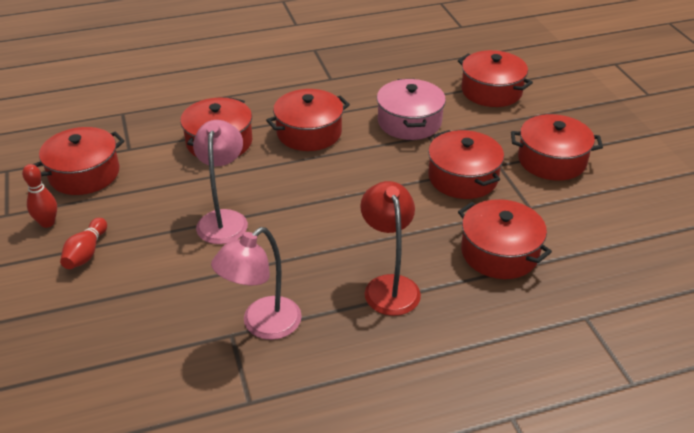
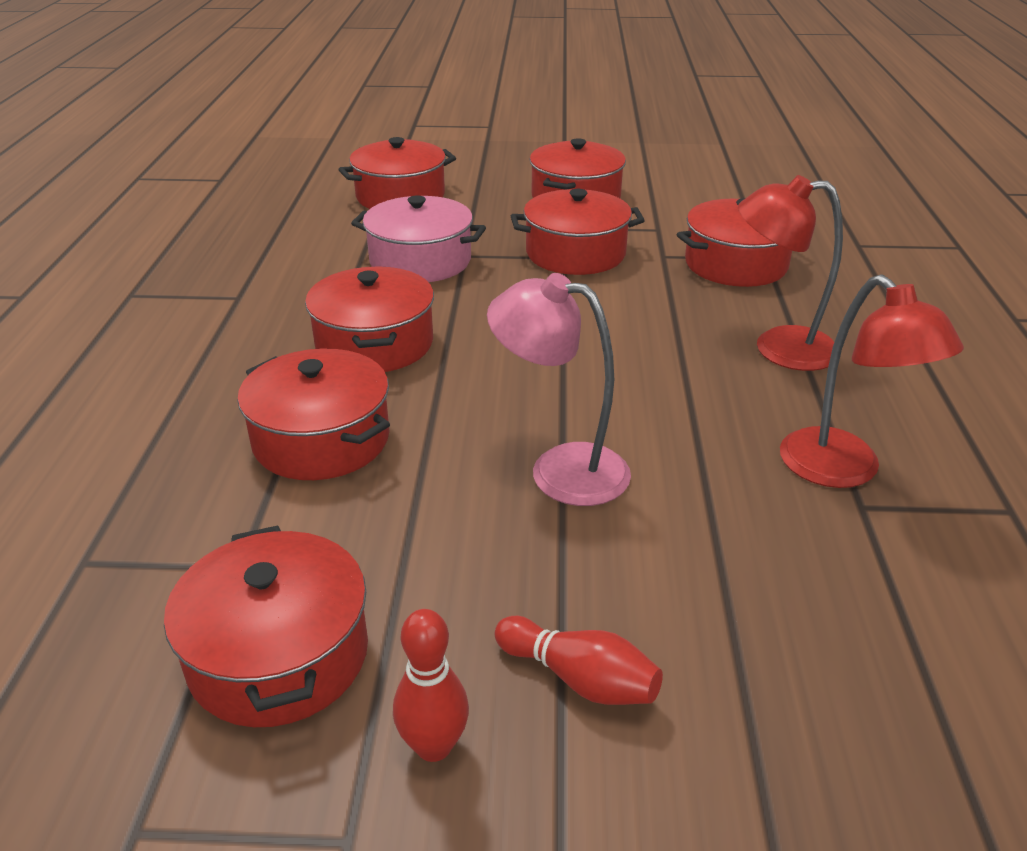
camera: 70 degrees left, 5 degrees down
pink lamp [211,227,302,340] -> red lamp [780,275,964,488]

